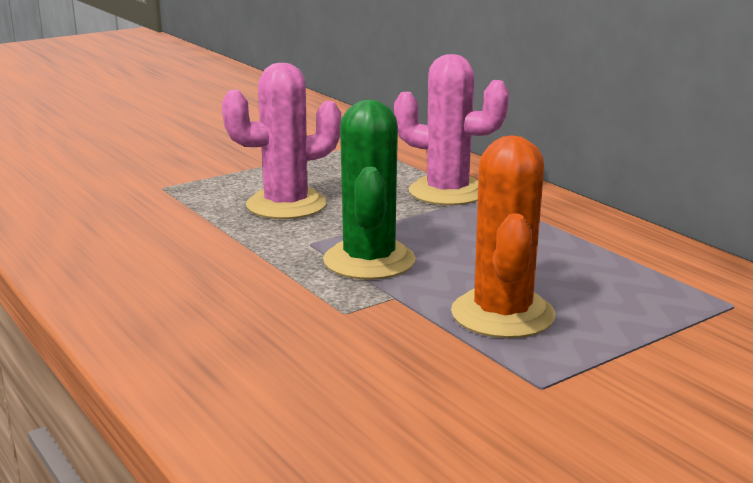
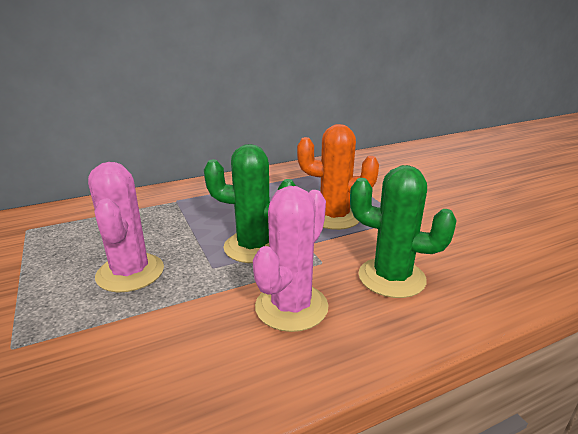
camera: 80 degrees left, 5 degrees up
pink cactus [394,54,509,205] -> pink cactus moved to [253,186,329,332]
none -> green cactus [350,165,457,298]

